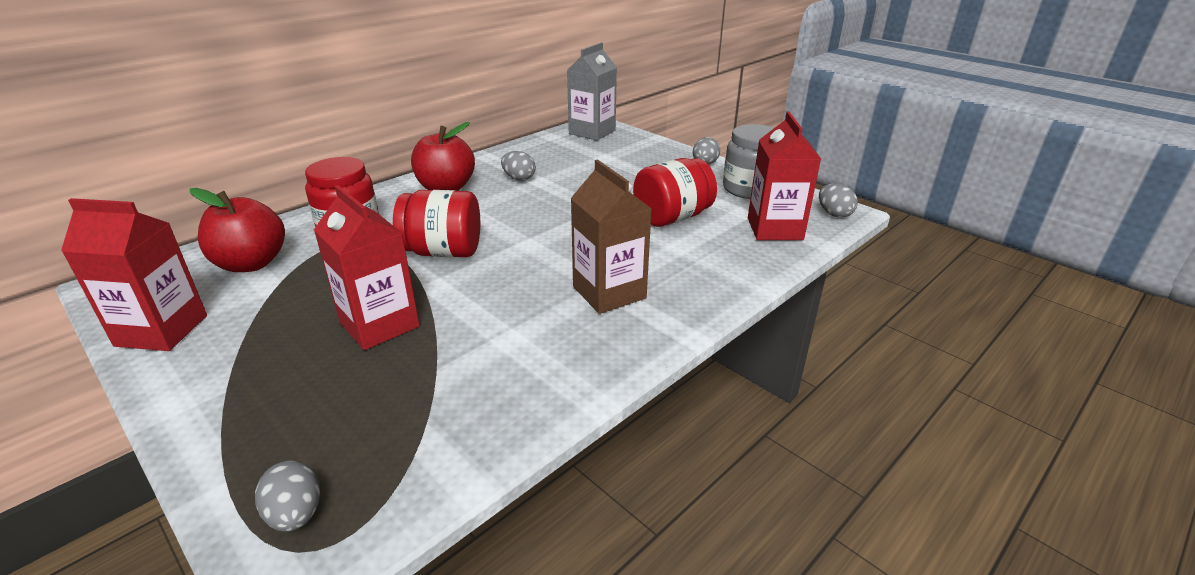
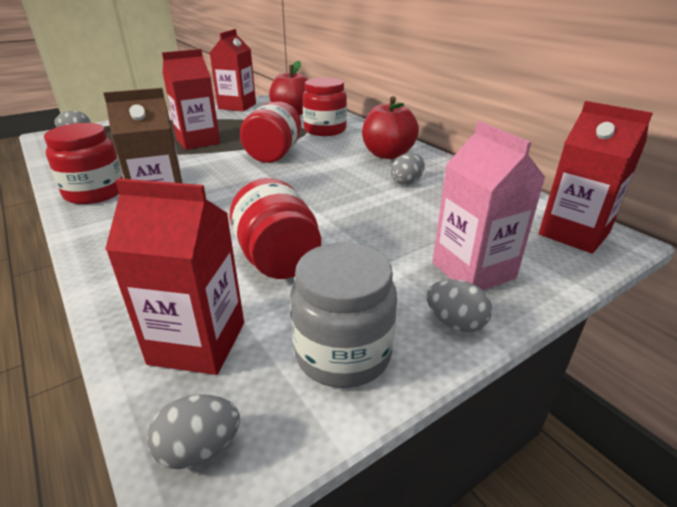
camera: 100 degrees right, 0 degrees up
grey carton [567,43,617,141] -> red carton [539,101,653,254]
none -> red jar [44,123,123,204]
none -> pink carton [433,121,546,290]

